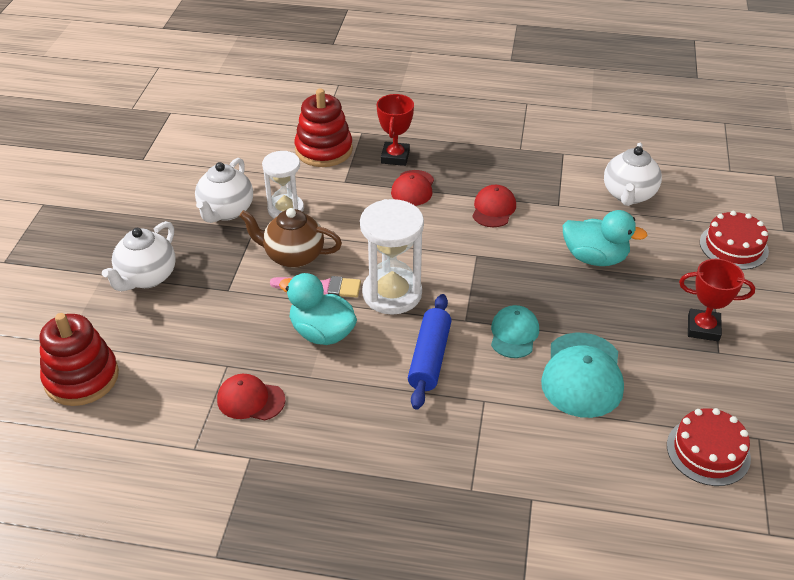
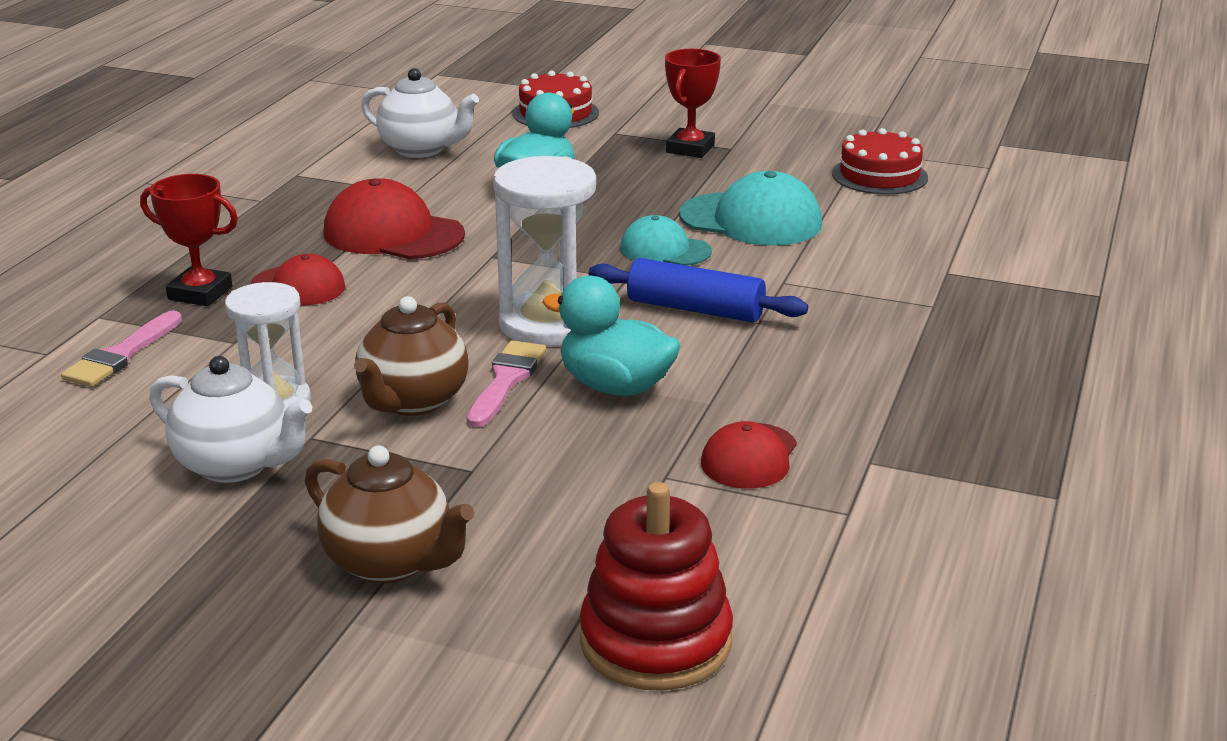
camera: 80 degrees left, 15 degrees down
white teapot [102,221,176,291] -> brown teapot [305,445,474,583]
turquoise duck [279,273,357,345] -> turquoise duck turned 75 degrees clockwise [542,276,681,396]
red stacking toy [294,88,353,167] -> pink brush [61,310,182,387]
red cap [472,185,516,227] -> red cap [324,178,465,259], size x1.61

